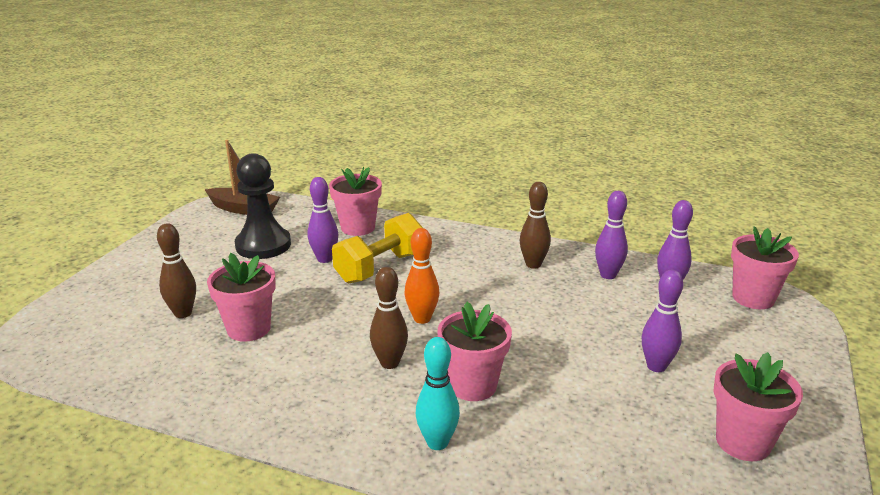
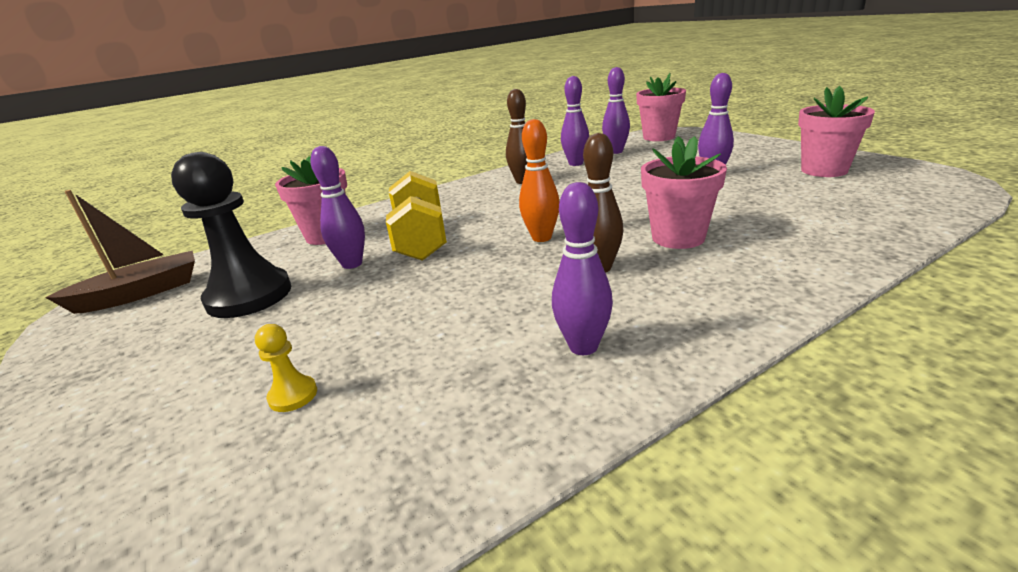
camera: 50 degrees left, 0 degrees up
brown bowling pin [157,223,196,318] -> yellow pawn [255,324,317,412]
pink flower pot [207,253,276,342] -> none
turquoise bowling pin [416,337,460,450] -> none
none -> purple bowling pin [552,182,613,355]

